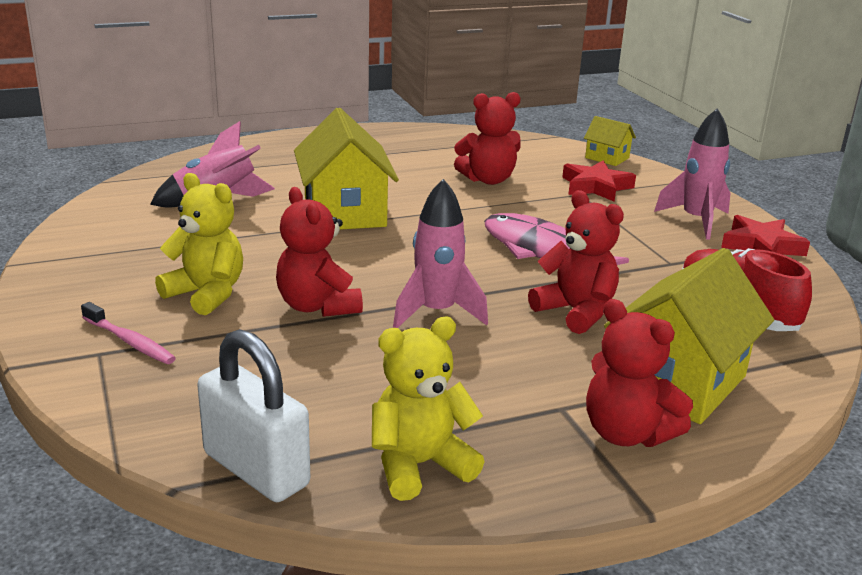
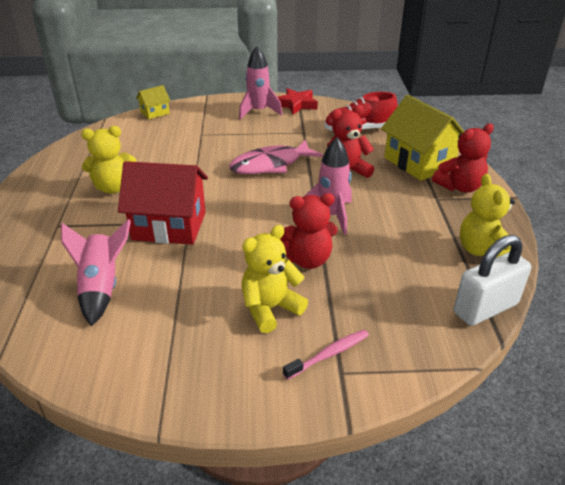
camera: 70 degrees left, 10 degrees up
yellow house [294,108,399,230] -> red house [118,161,208,245]
red teddy bear [454,92,521,185] -> none
red star [562,161,636,202] -> none
none -> yellow teddy bear [81,126,136,194]

